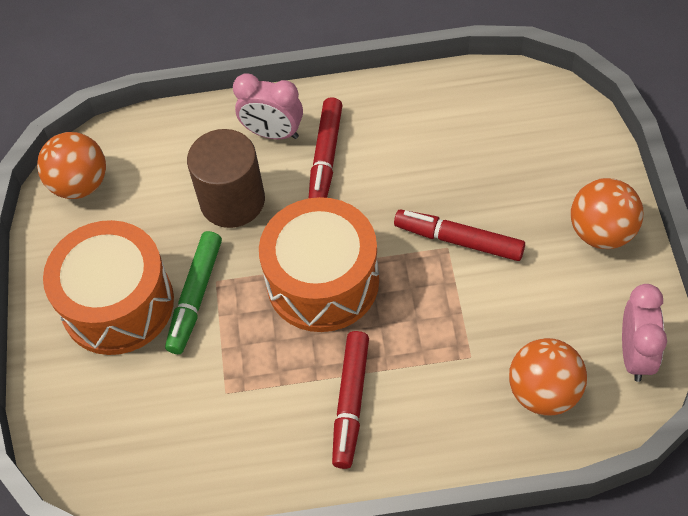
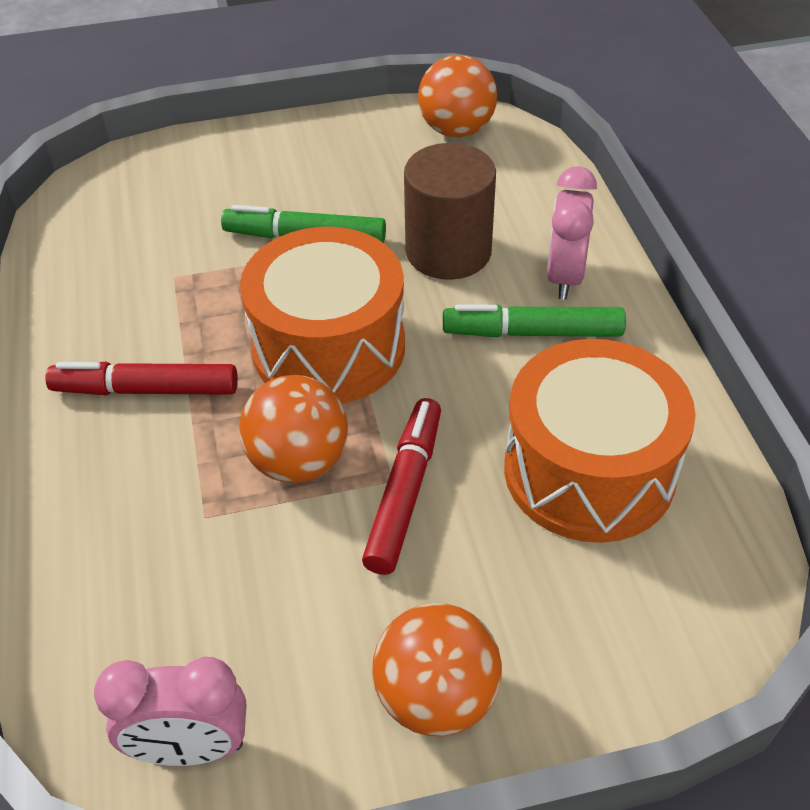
camera: 80 degrees right, 10 degrees down
orange drum [43,220,174,355] -> orange drum moved to [504,339,696,543]
red marker [309,97,342,198] -> green marker [443,304,626,337]
orange ball [509,338,587,416] -> orange ball moved to [239,375,348,483]

